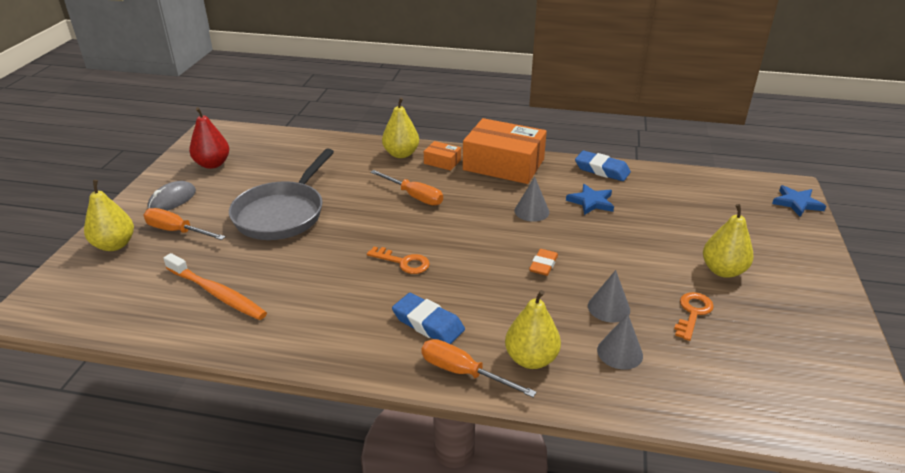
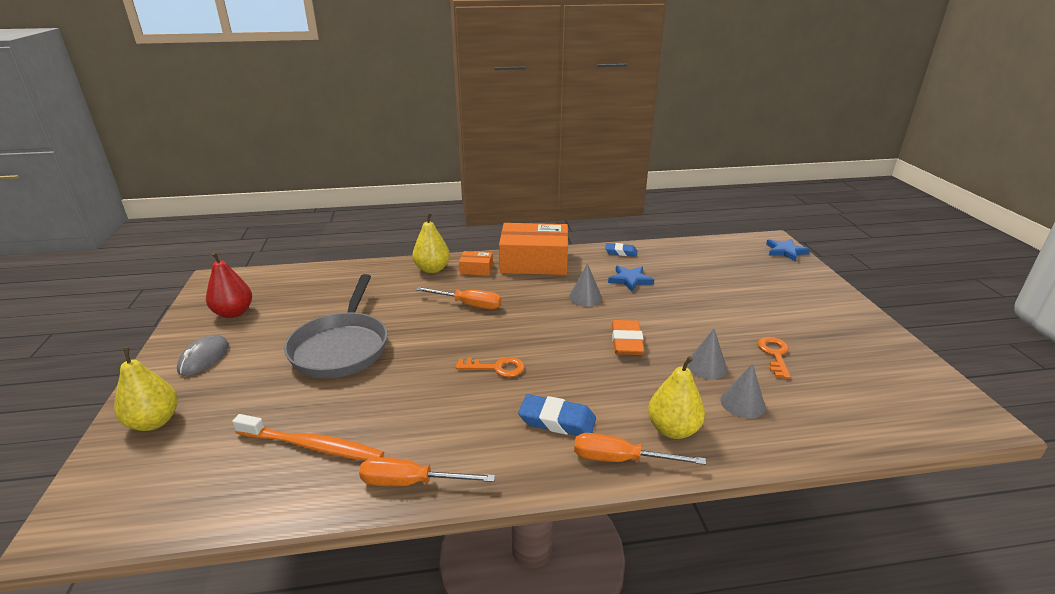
camera: 20 degrees left, 5 degrees down
orange screwdriver [143,208,226,240] -> orange screwdriver moved to [359,457,495,486]
orange eraser [529,249,558,276] -> orange eraser [612,320,644,355], size x1.51
blue eraser [575,151,631,181] -> blue eraser [605,243,637,256], size x0.66
yellow pear [703,204,754,278] -> none

